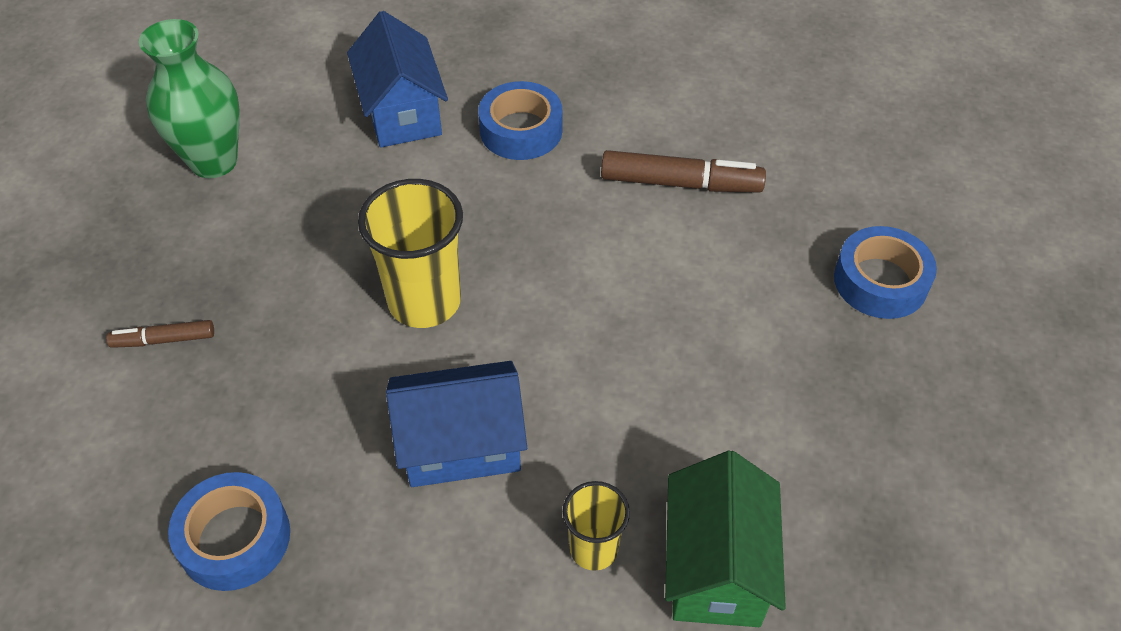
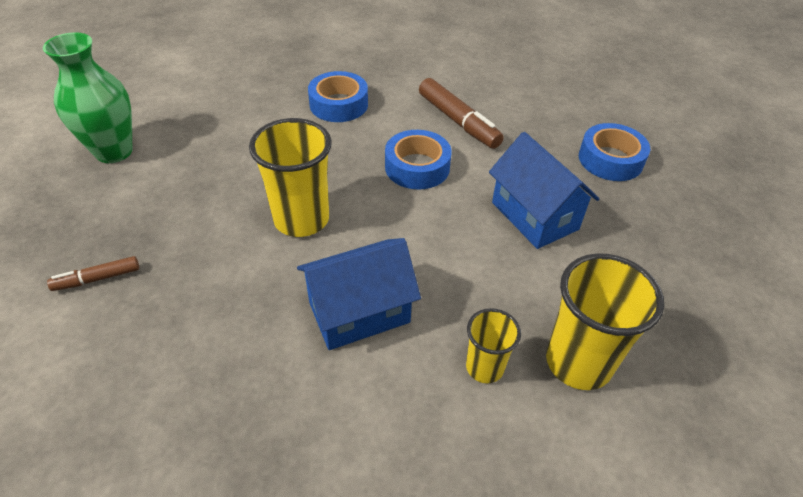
camera: 15 degrees left, 5 degrees down
blue tape [168,472,290,591] -> blue tape moved to [385,130,452,190]
blue house [347,11,448,148] -> blue house moved to [489,132,600,249]
brown marker [601,150,766,192] -> brown marker turned 60 degrees clockwise [419,78,504,149]
green house [665,451,786,627] -> yellow cup [546,253,664,390]

